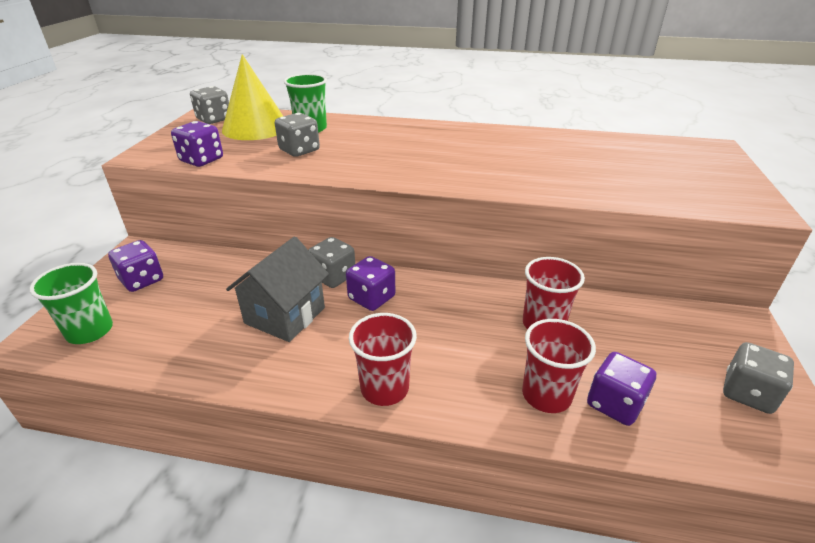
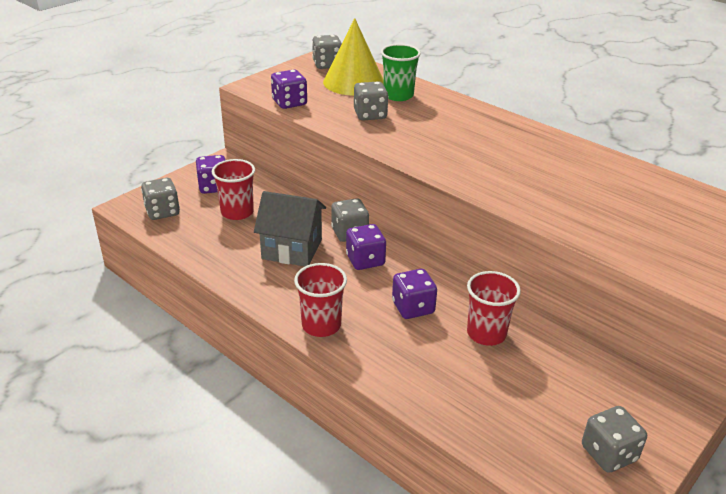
camera: 30 degrees right, 0 degrees up
green cup [29,263,113,344] -> grey dice [141,178,180,220]
grey house [226,236,329,342] -> grey house turned 45 degrees clockwise [254,191,326,266]
red cup [522,319,596,413] -> red cup moved to [212,159,255,220]
purple dice [587,352,656,426] -> purple dice moved to [392,269,437,319]

